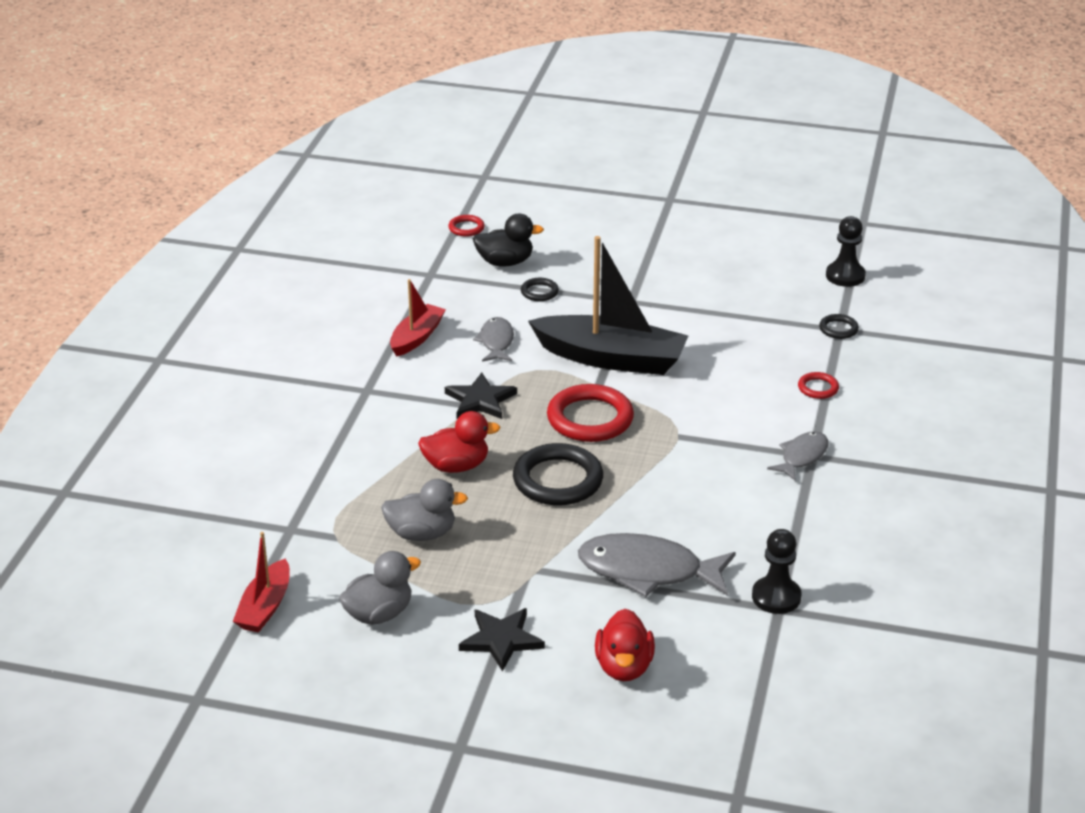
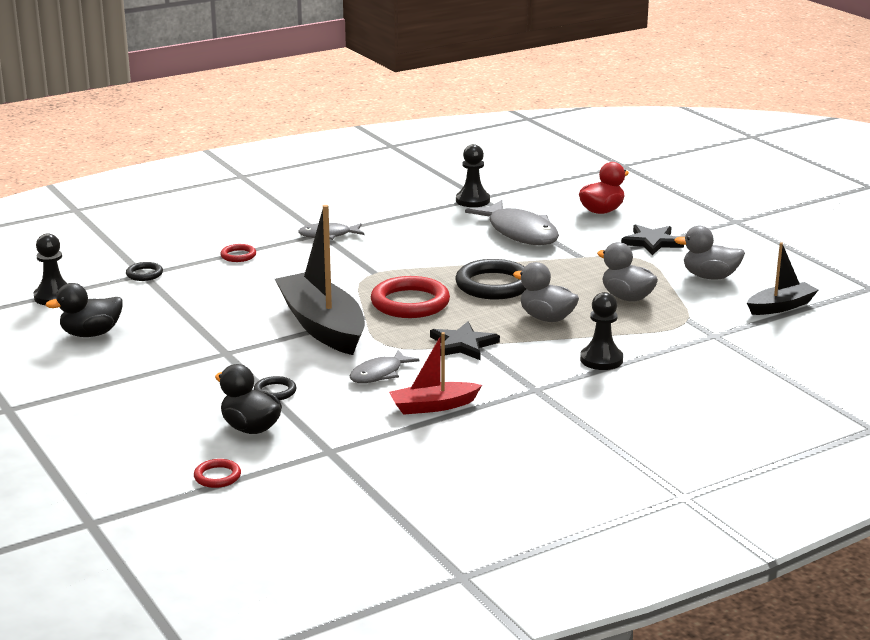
camera: 135 degrees left, 10 degrees down
red boat [233,532,290,633] -> black boat [747,242,818,315]
red duck [418,411,500,473] -> grey duck [513,262,579,322]
none -> black duck [46,283,123,337]
none -> black pawn [580,292,623,370]

